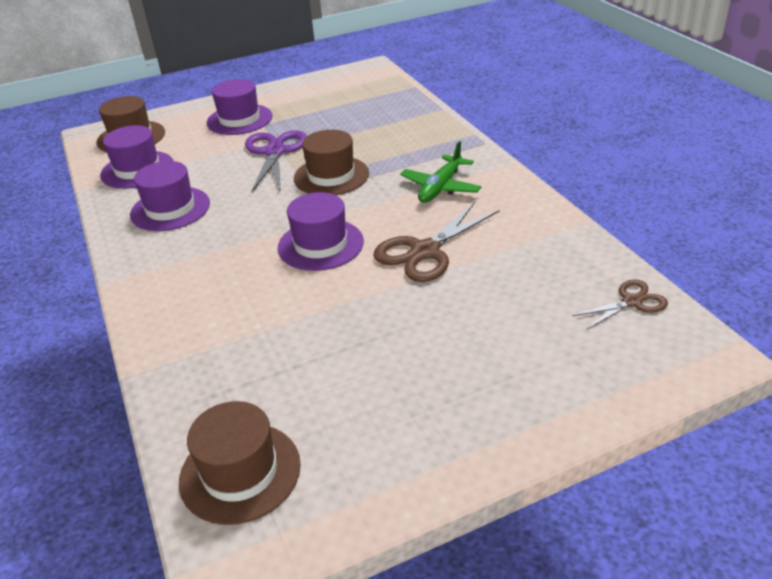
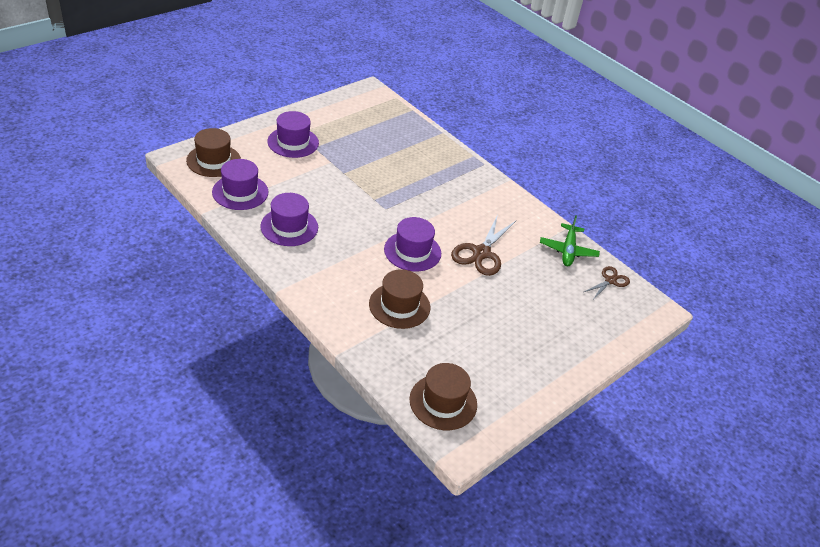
camera: 25 degrees left, 5 degrees up
purple scissors [245,130,307,192] -> none
brown hat [294,130,369,195] -> brown hat moved to [369,269,430,329]
green plane [400,141,481,203] -> green plane moved to [540,215,600,266]

